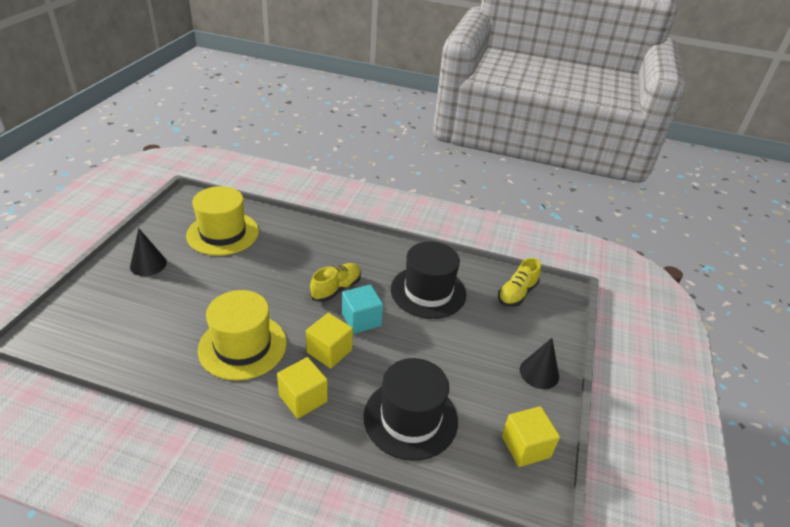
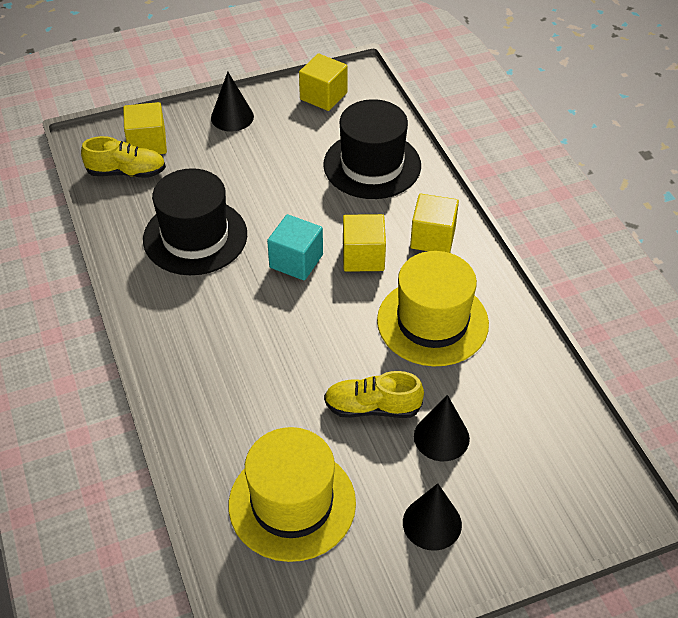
camera: 125 degrees left, 10 degrees up
yellow shoe [310,263,361,302] -> yellow shoe moved to [324,371,424,418]
none -> yellow cube [123,102,167,154]
none -> black cone [414,395,470,461]

